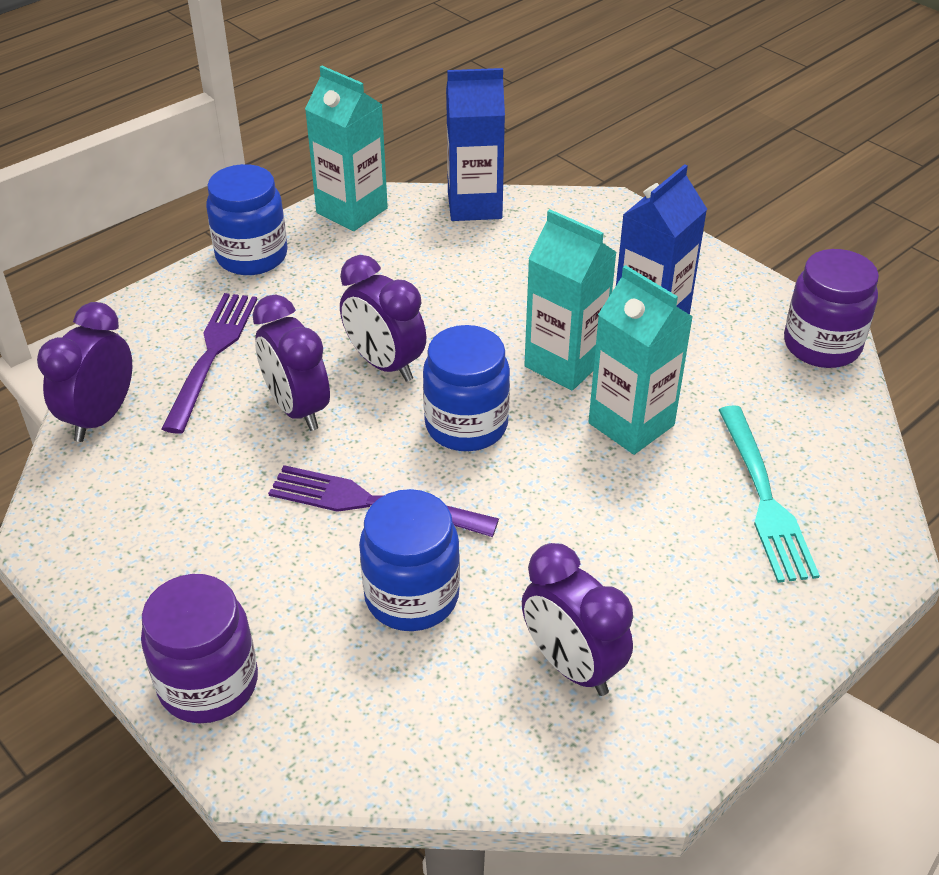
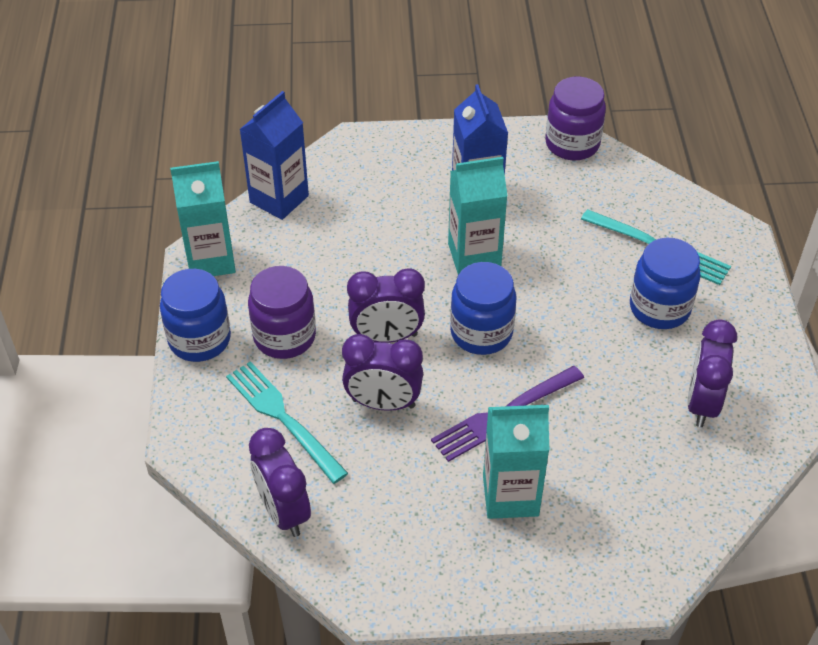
camera: 50 degrees left, 5 degrees up
purple jar [141,574,258,723] -> purple jar moved to [248,266,316,359]
purple fork [161,293,257,434] -> turquoise fork [226,361,348,484]
blue jar [359,489,460,631] -> blue jar moved to [630,238,701,329]
purple clock [522,543,633,696] -> purple clock turned 105 degrees clockwise [687,319,737,427]
turquoise carton [589,265,693,455] -> turquoise carton moved to [483,405,549,519]

